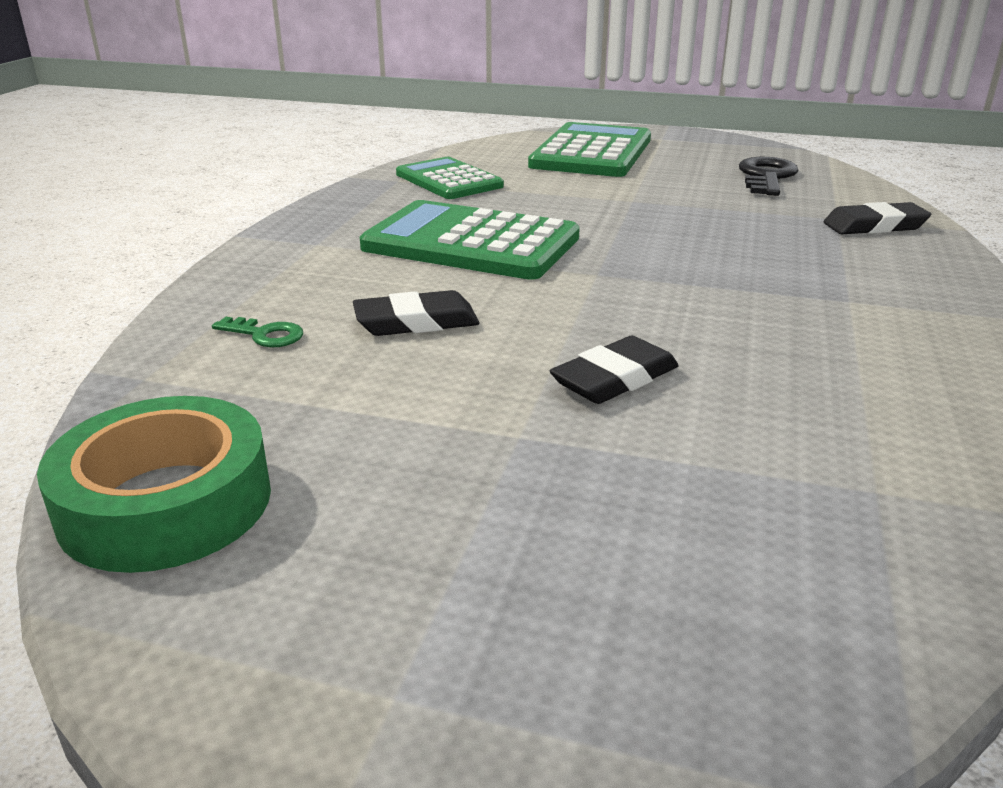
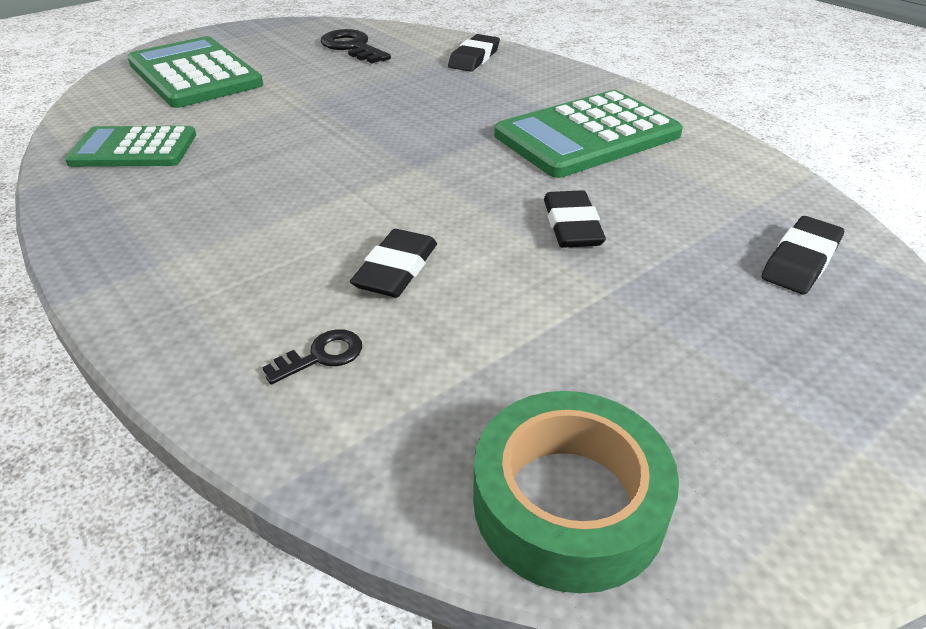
camera: 55 degrees left, 10 degrees up
green key [212,317,303,347] -> black key [262,329,362,384]
green calculator [360,200,580,280] -> green calculator moved to [494,90,683,178]
none -> black eraser [761,216,844,295]

